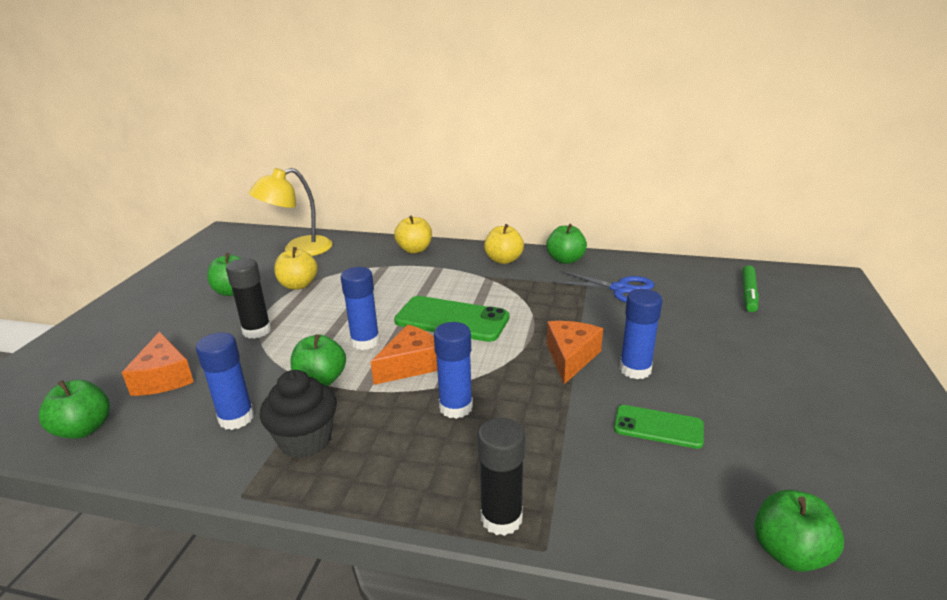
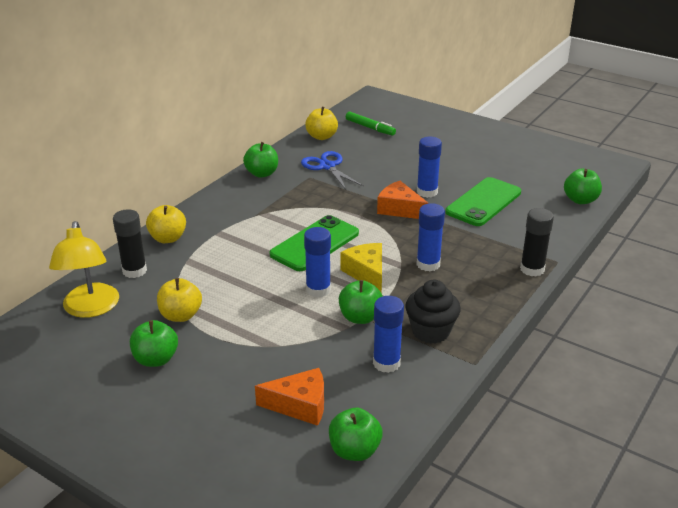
camera: 70 degrees left, 5 degrees up
black glue stick [226,258,271,339] -> black glue stick moved to [113,209,147,278]
orange cheese [371,325,437,385] -> yellow cheese [340,243,382,293]
yellow apple [484,224,524,264] -> yellow apple moved to [305,107,338,140]
blue scissors [553,271,654,303] -> blue scissors turned 75 degrees counterclockwise [301,151,364,190]
green phone [614,405,704,449] -> green phone [445,177,521,226], size x1.67

